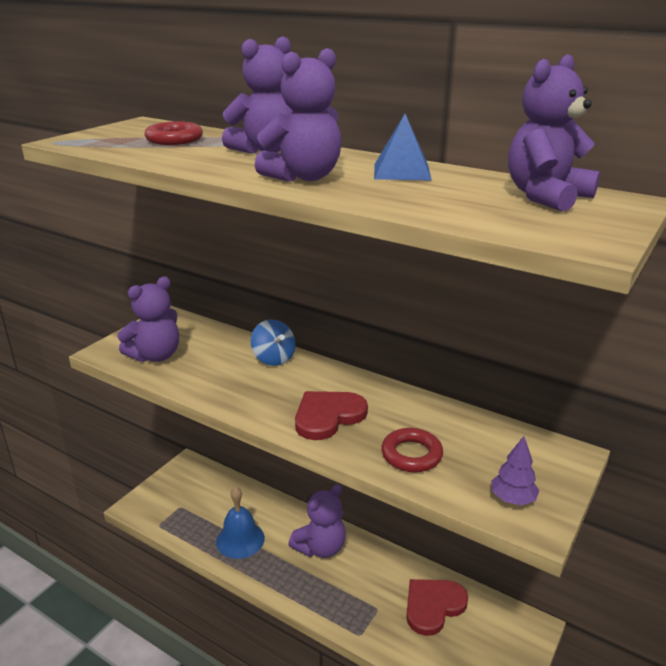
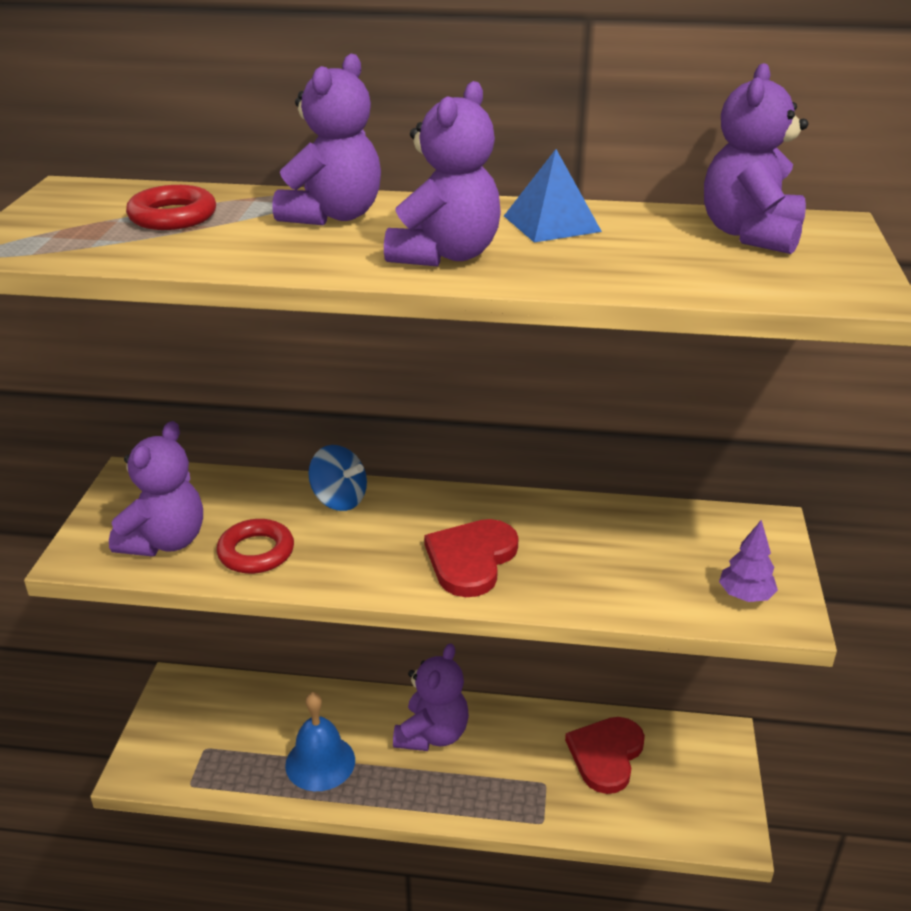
camera: 25 degrees left, 5 degrees up
red ring [381,428,443,472] -> red ring moved to [217,519,294,574]

